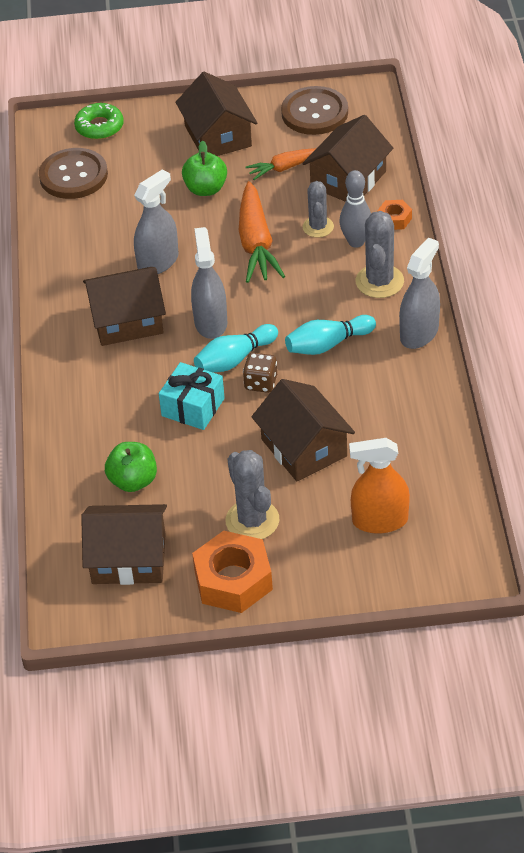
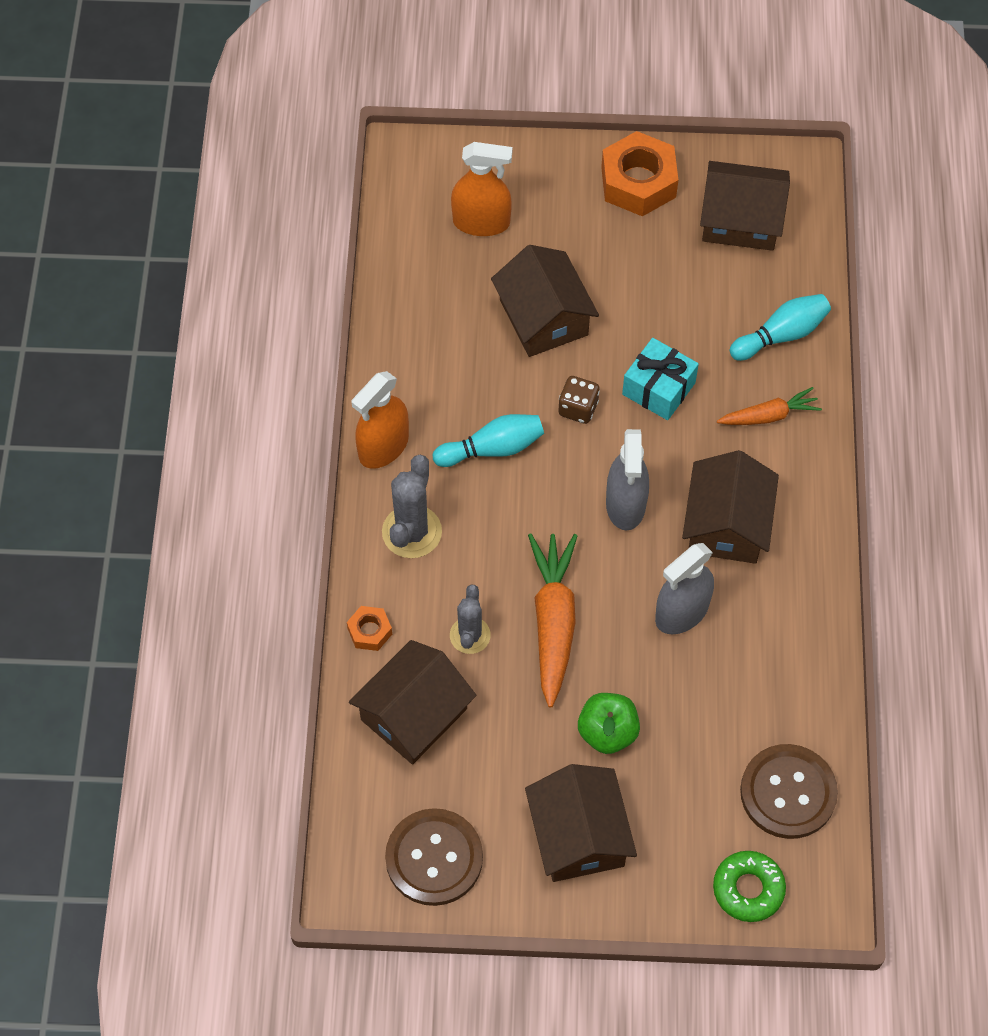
camera: 175 degrees left, 15 degrees up
brown house [83,267,166,346] -> brown house turned 75 degrees counterclockwise [682,450,779,564]
green apple [105,442,157,492] -> none
turquoise bowling pin [194,324,278,372] -> turquoise bowling pin moved to [730,294,831,361]
grey cactus [225,450,279,539] -> none
orange carrot [246,148,316,180] -> orange carrot moved to [717,387,822,425]
grey bowling pin [339,170,371,248] -> none
grey spray bottle [399,237,440,349] -> orange spray bottle [351,371,409,469]

